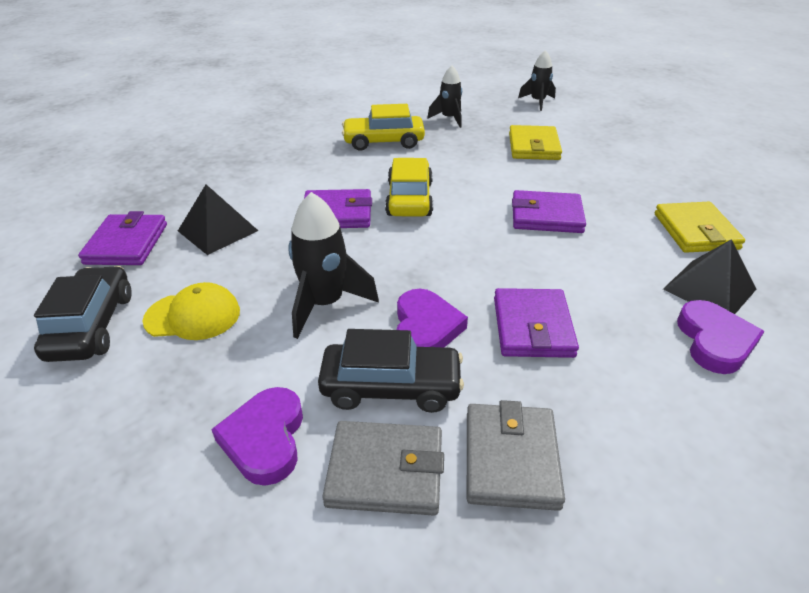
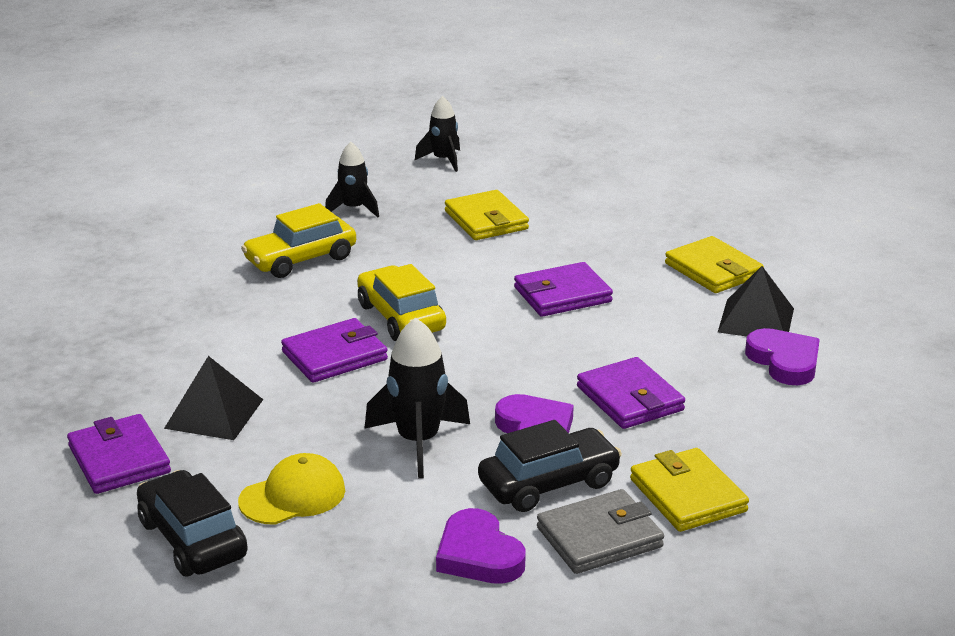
camera: 30 degrees left, 10 degrees down
grey wallet [467,400,565,511] -> yellow wallet [630,448,749,532]

